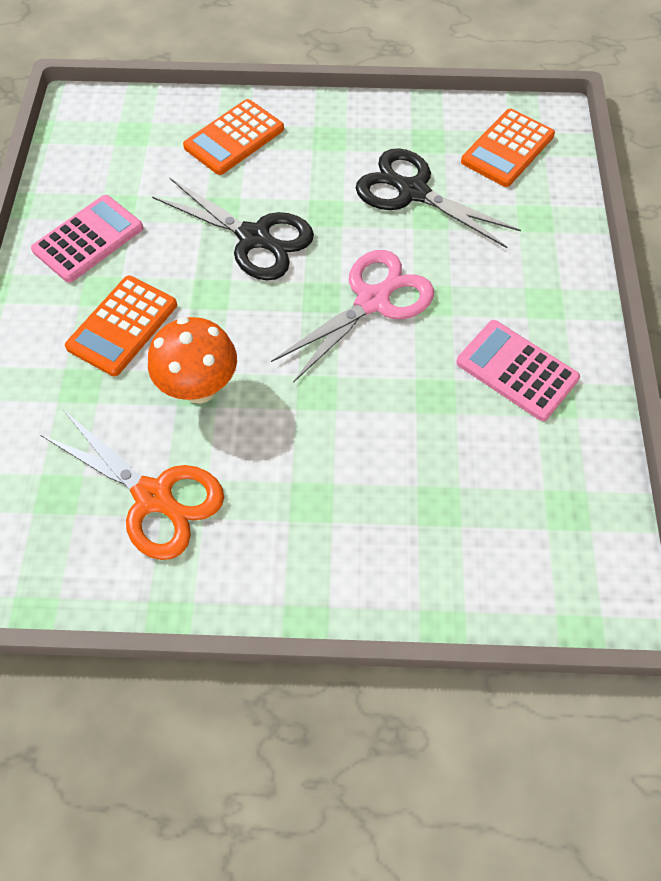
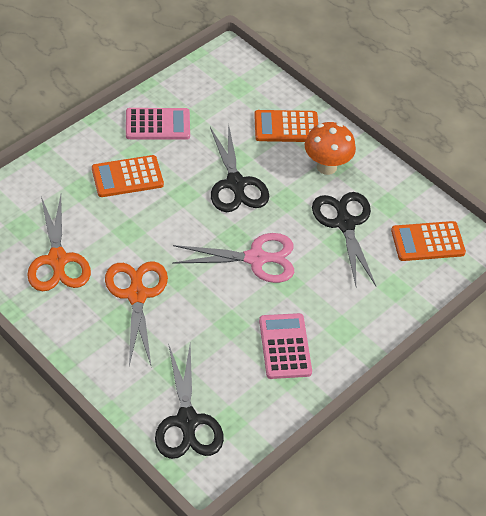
camera: 40 degrees right, 10 degrees down
orange mushroom [148,317,237,404] -> orange mushroom moved to [305,122,356,175]
none -> orange scissors [105,261,168,365]
none -> black scissors [155,343,224,459]

